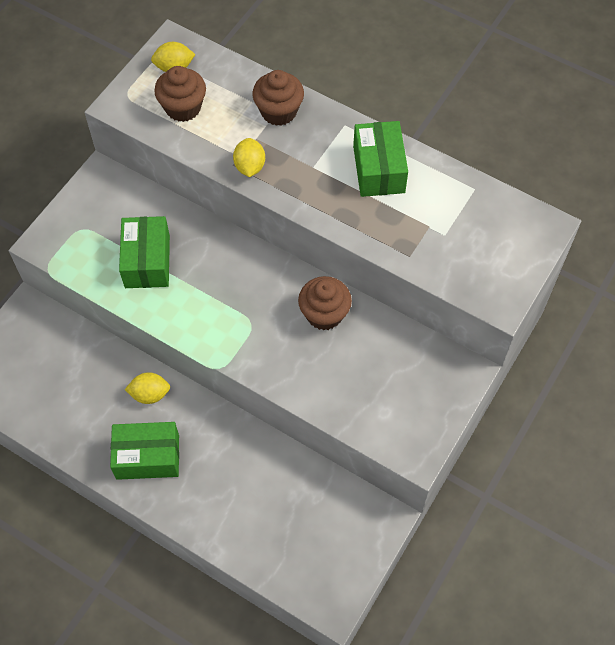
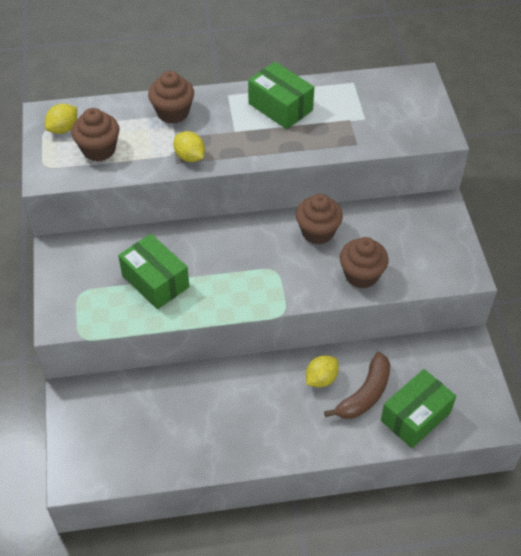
camera: 40 degrees left, 10 degrees down
green box [110,422,179,480] -> green box moved to [381,369,456,448]
yellow lemon [125,372,170,404] -> yellow lemon moved to [306,355,339,387]
none -> brown banana [324,352,390,419]
none -> brown cupcake [340,237,389,289]

